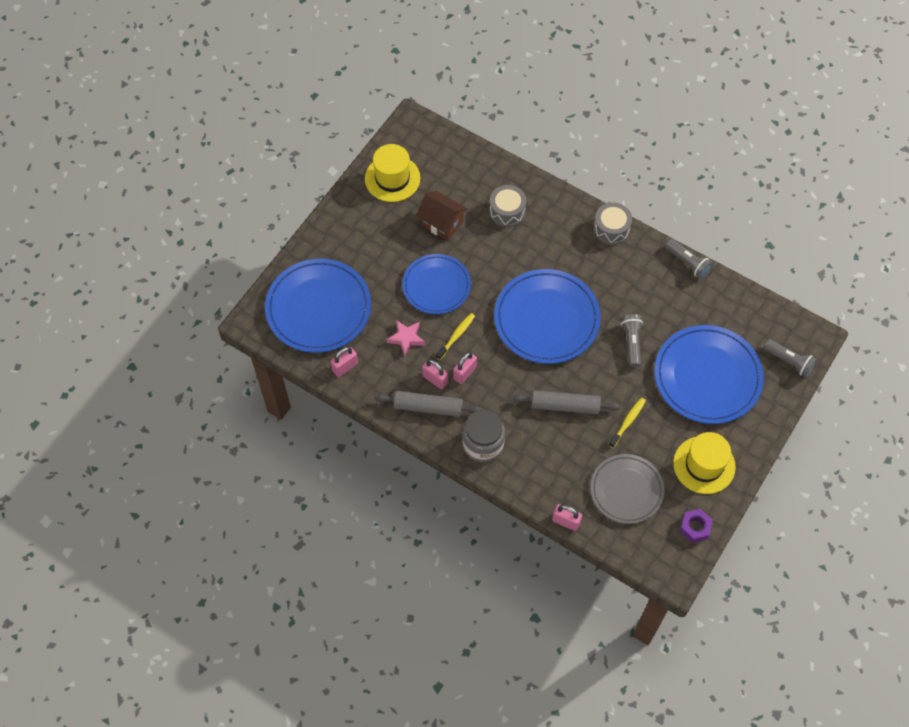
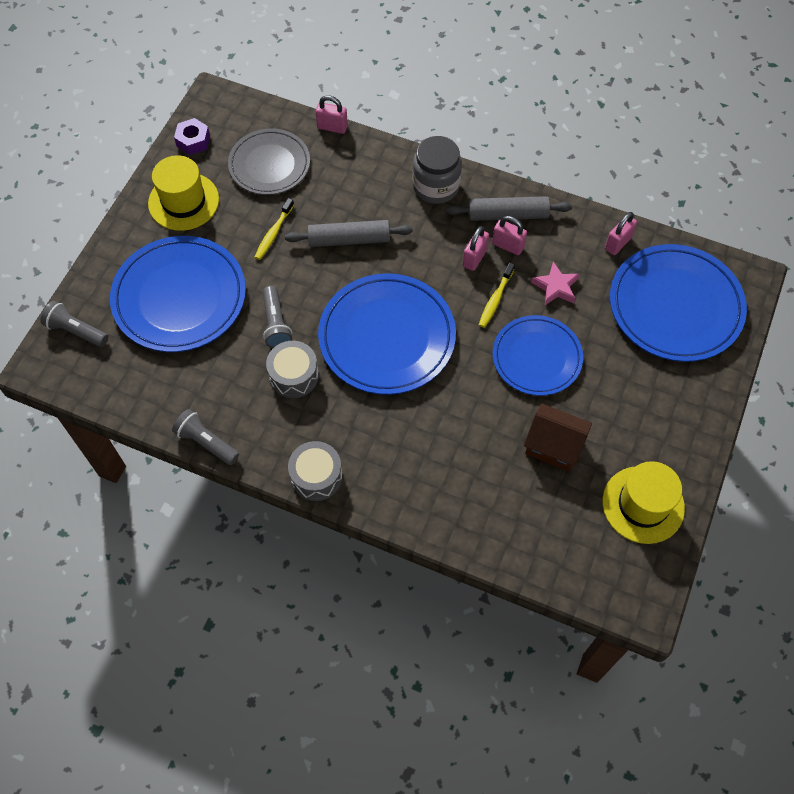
camera: 170 degrees right, 0 degrees up
grey drum [489,185,526,227] -> grey drum moved to [266,341,319,398]

